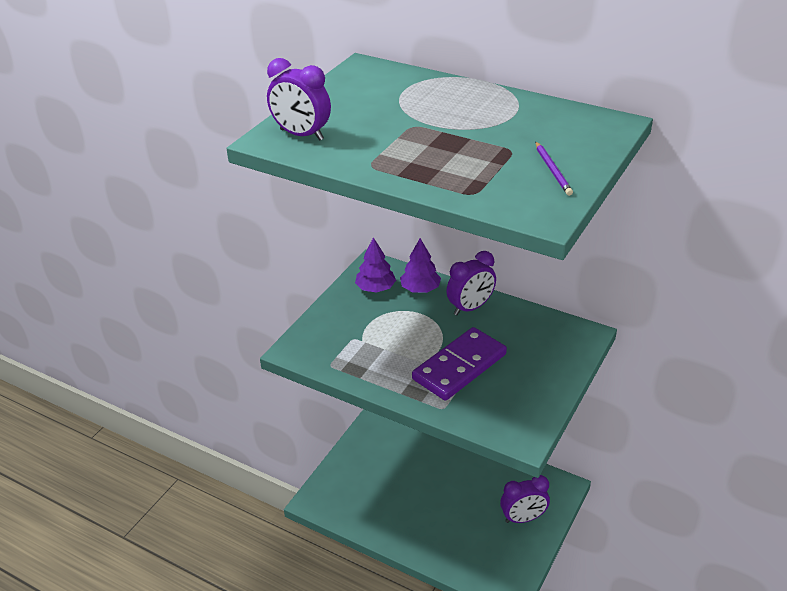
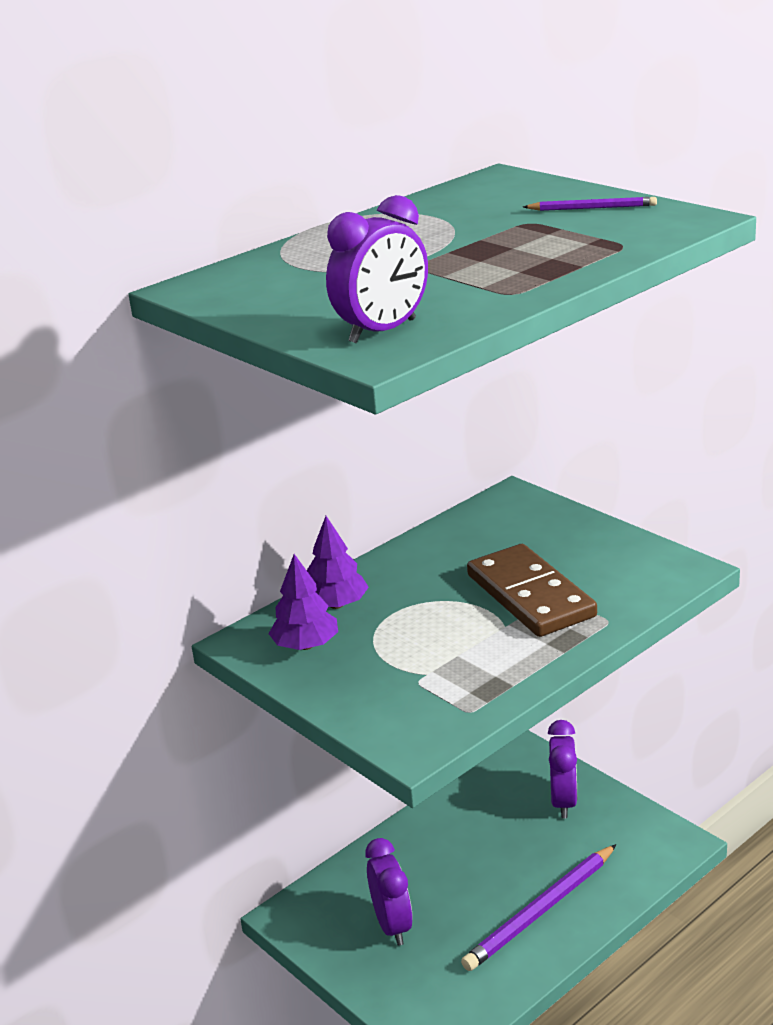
camera: 70 degrees left, 10 degrees down
purple domino [412,327,507,401] -> brown domino [467,544,597,637]
purple clock [446,251,496,315] -> purple clock moved to [365,838,413,946]
none -> purple pencil [461,844,617,971]

